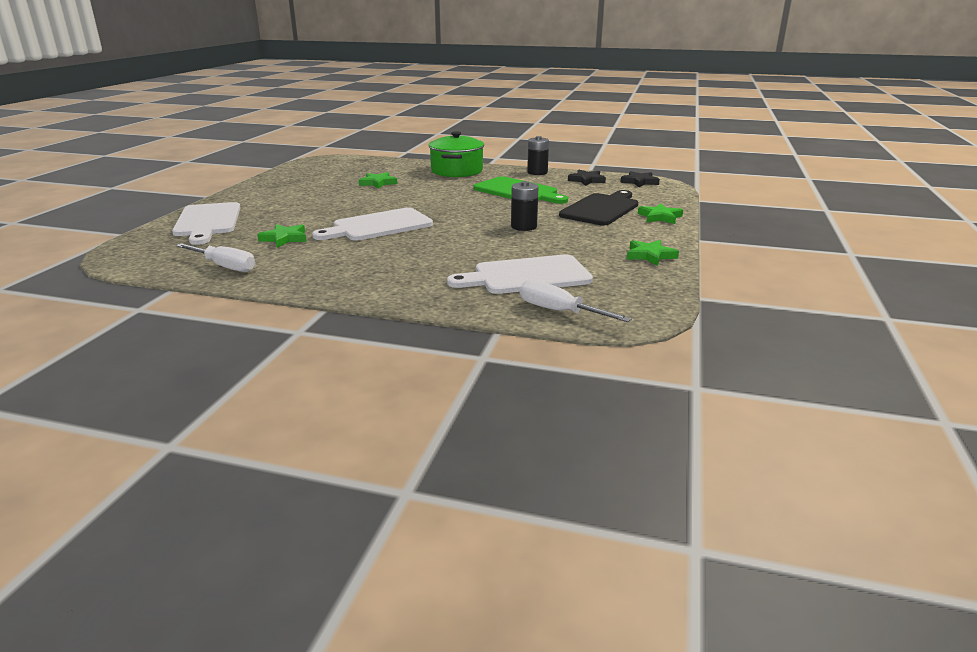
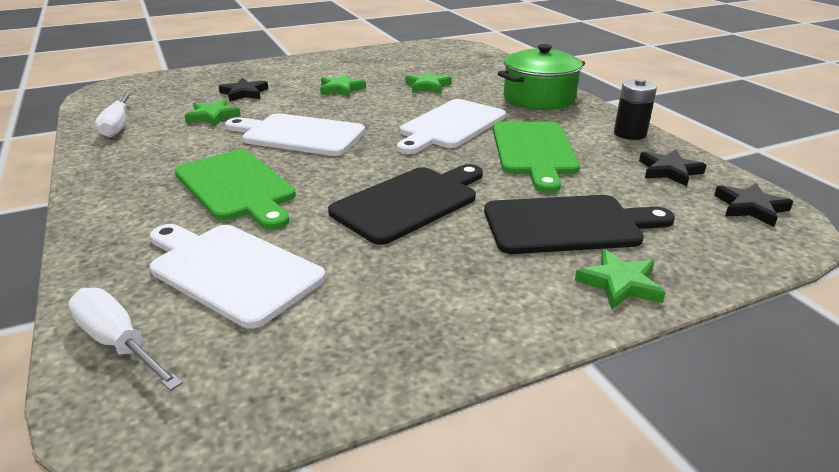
camera: 50 degrees right, 5 degrees up
white cutting board [172,202,240,245] -> white cutting board moved to [397,99,506,154]
black battery [511,181,539,231] -> black cutting board [328,164,483,245]
white screwdriver [520,280,632,322] -> white screwdriver turned 45 degrees counterclockwise [68,288,183,391]
green star [627,240,679,266] -> green star moved to [320,74,366,97]
none -> green cutting board [175,149,296,230]
none -> black star [218,78,268,102]

